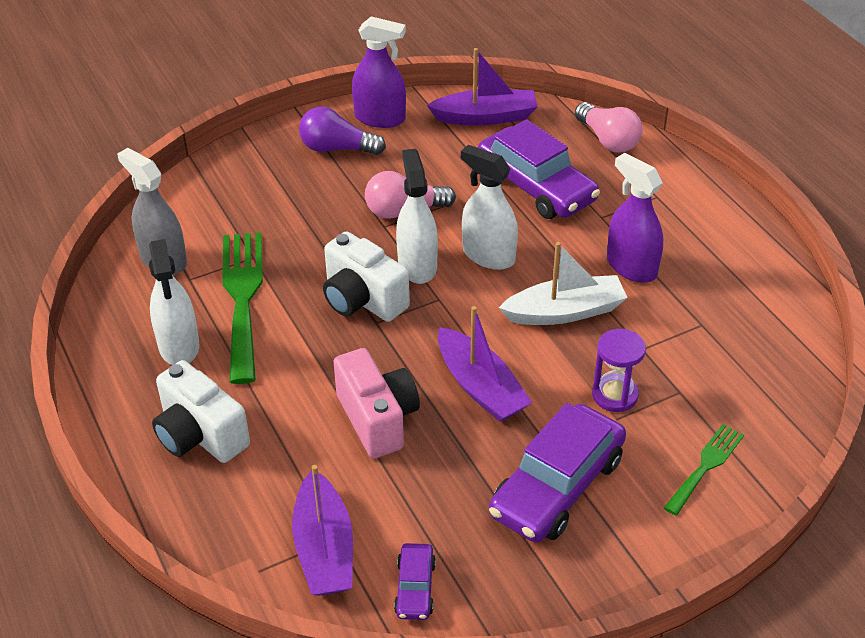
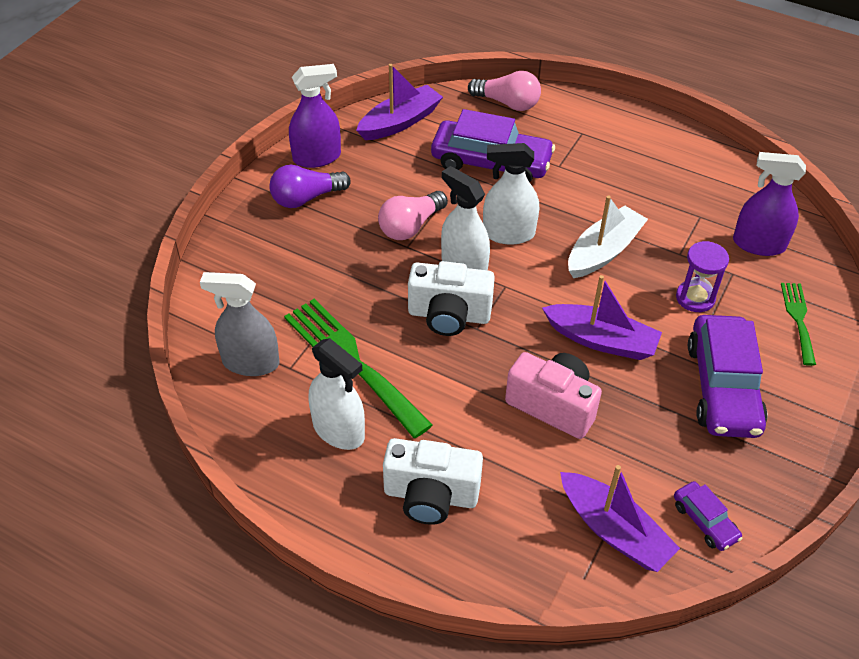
camera: 35 degrees left, 5 degrees up
purple spray bottle [607,153,663,283] -> purple spray bottle moved to [733,152,806,256]

